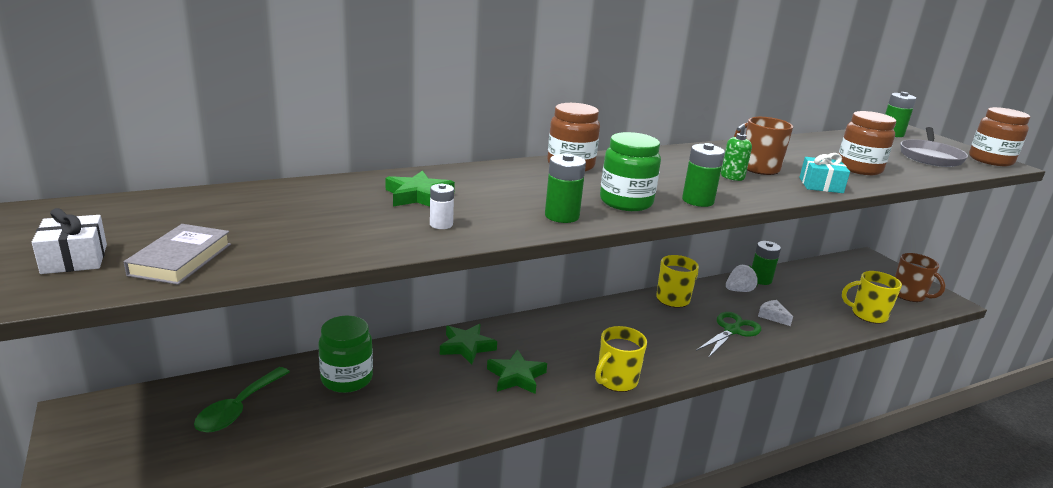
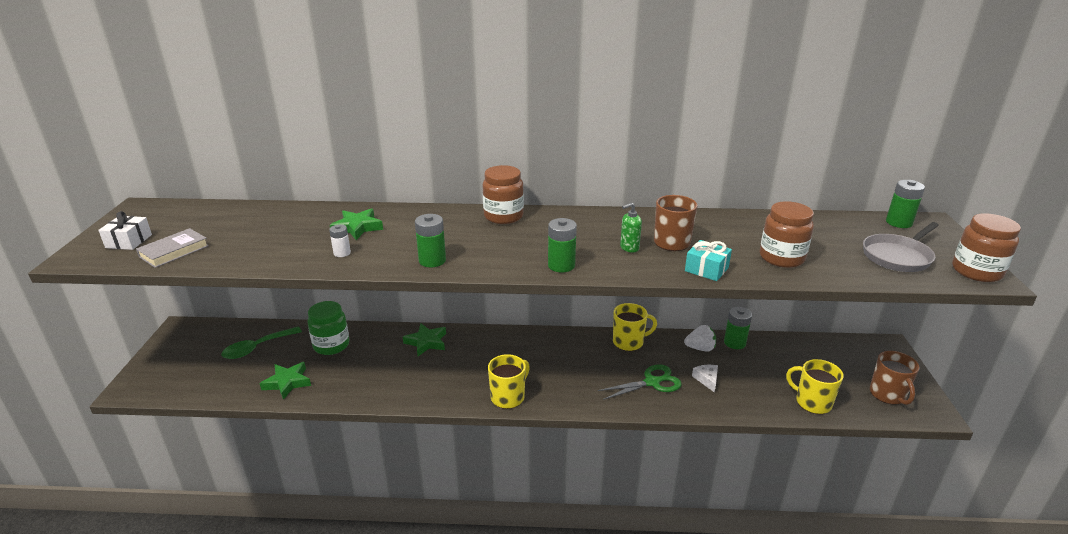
camera: 30 degrees right, 5 degrees up
green star [487,349,547,394] -> green star moved to [259,362,311,400]
yellow mug [595,326,647,392] -> yellow mug turned 150 degrees clockwise [488,354,530,409]
green jar [600,132,661,211] -> none

